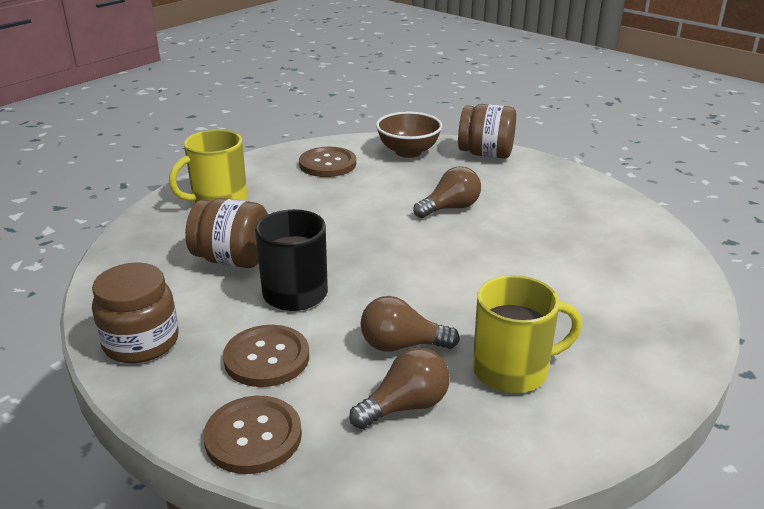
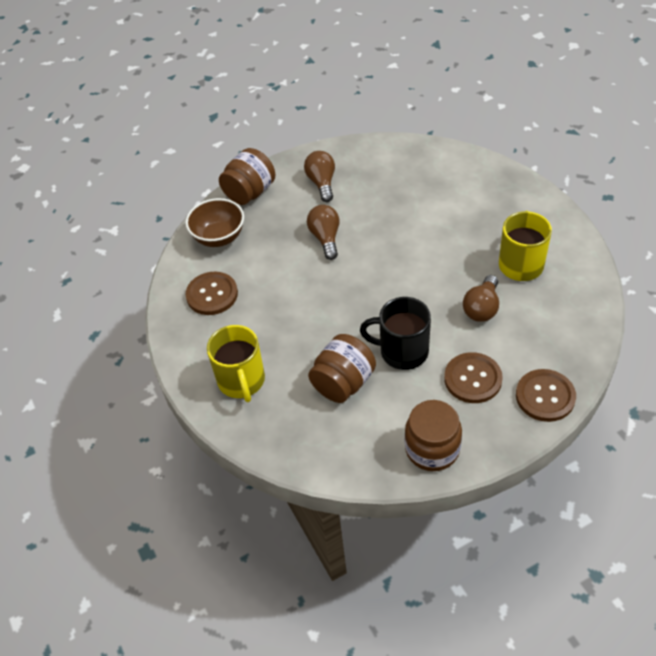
camera: 65 degrees left, 20 degrees up
brown light bulb [349,347,450,429] -> brown light bulb moved to [304,151,335,202]

